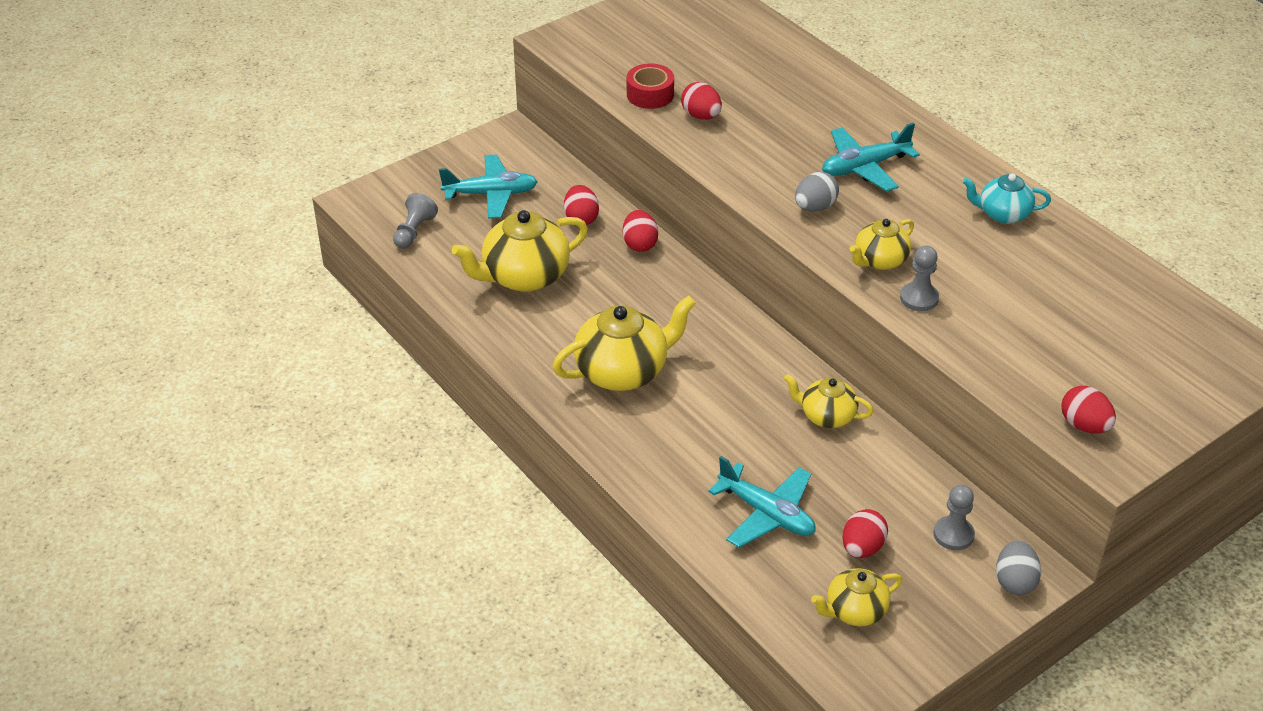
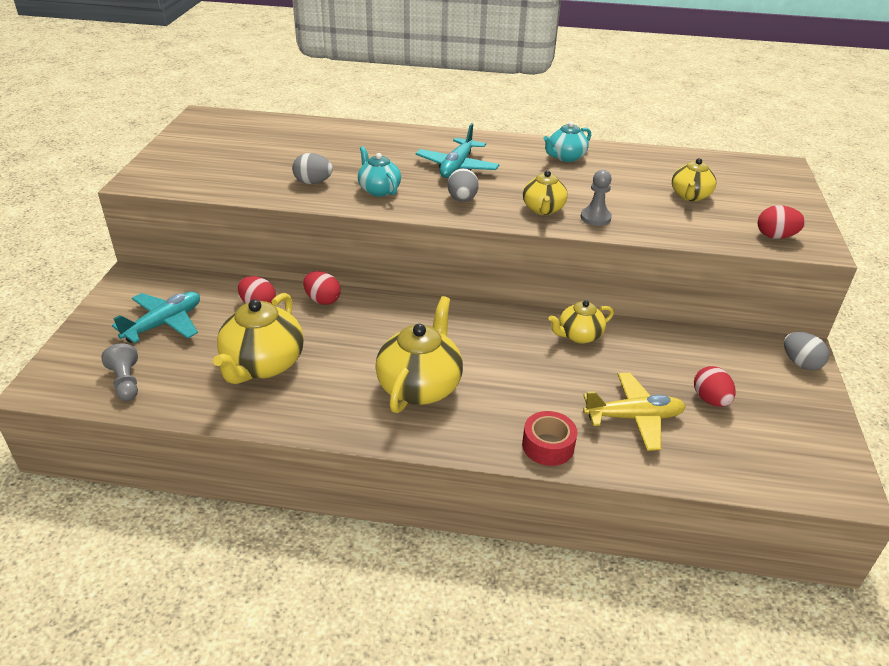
camera: 45 degrees left, 5 degrees down
red tape [627,63,674,109] -> red tape moved to [522,411,577,466]
red egg [681,82,722,120] -> grey egg [292,153,333,184]
turquoise plane [708,456,816,548] -> yellow plane [583,373,686,451]
yellow teapot [811,568,902,626] -> yellow teapot moved to [672,158,716,201]
grey pawn [934,485,975,550] -> none
none -> turquoise teapot [358,146,401,197]

